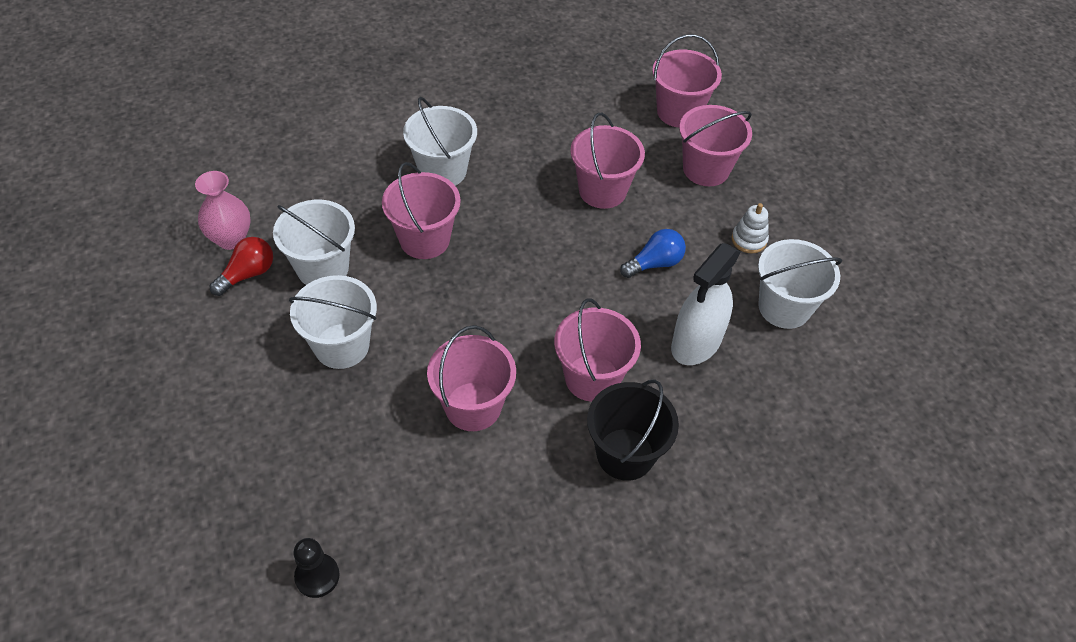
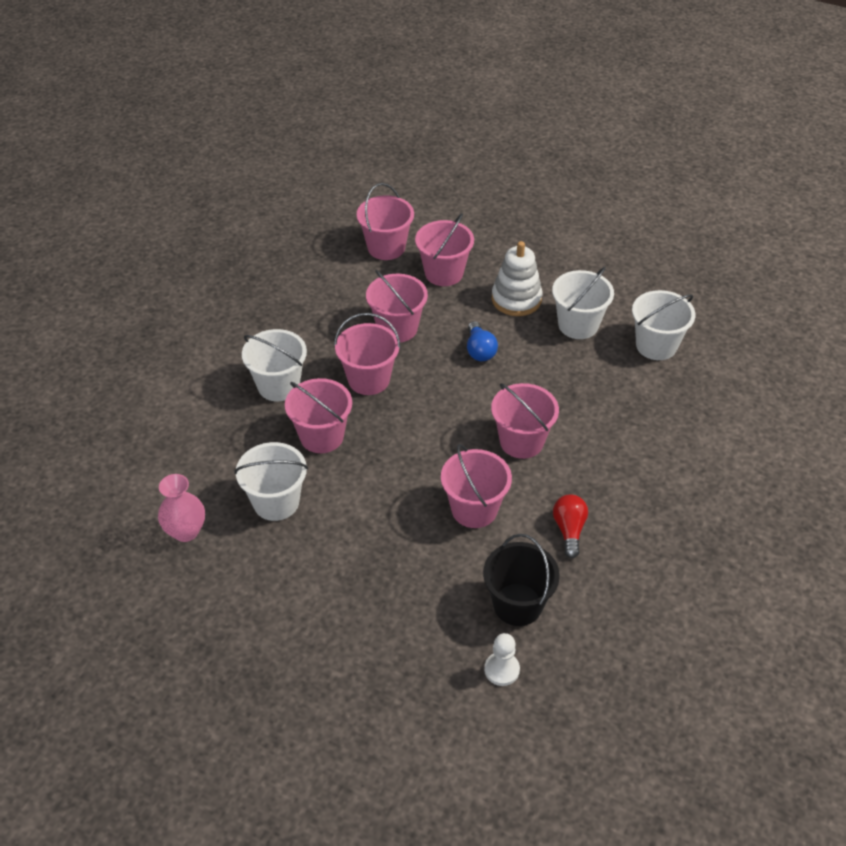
camera: 40 degrees left, 5 degrees down
red light bulb [209,237,273,296] -> red light bulb moved to [553,494,588,558]
white bucket [289,275,377,369] -> white bucket moved to [632,290,695,360]
black pawn [293,538,340,598] -> white pawn [484,633,520,686]
black bucket [587,379,679,481] -> black bucket moved to [483,534,560,626]
blue light bulb [620,229,686,278] -> blue light bulb turned 150 degrees clockwise [467,321,498,361]
white spray bottle [671,243,740,365] -> none
white stacking toy [732,203,769,254] -> white stacking toy [492,241,543,316], size x1.77
none -> pink bucket [334,313,401,395]

